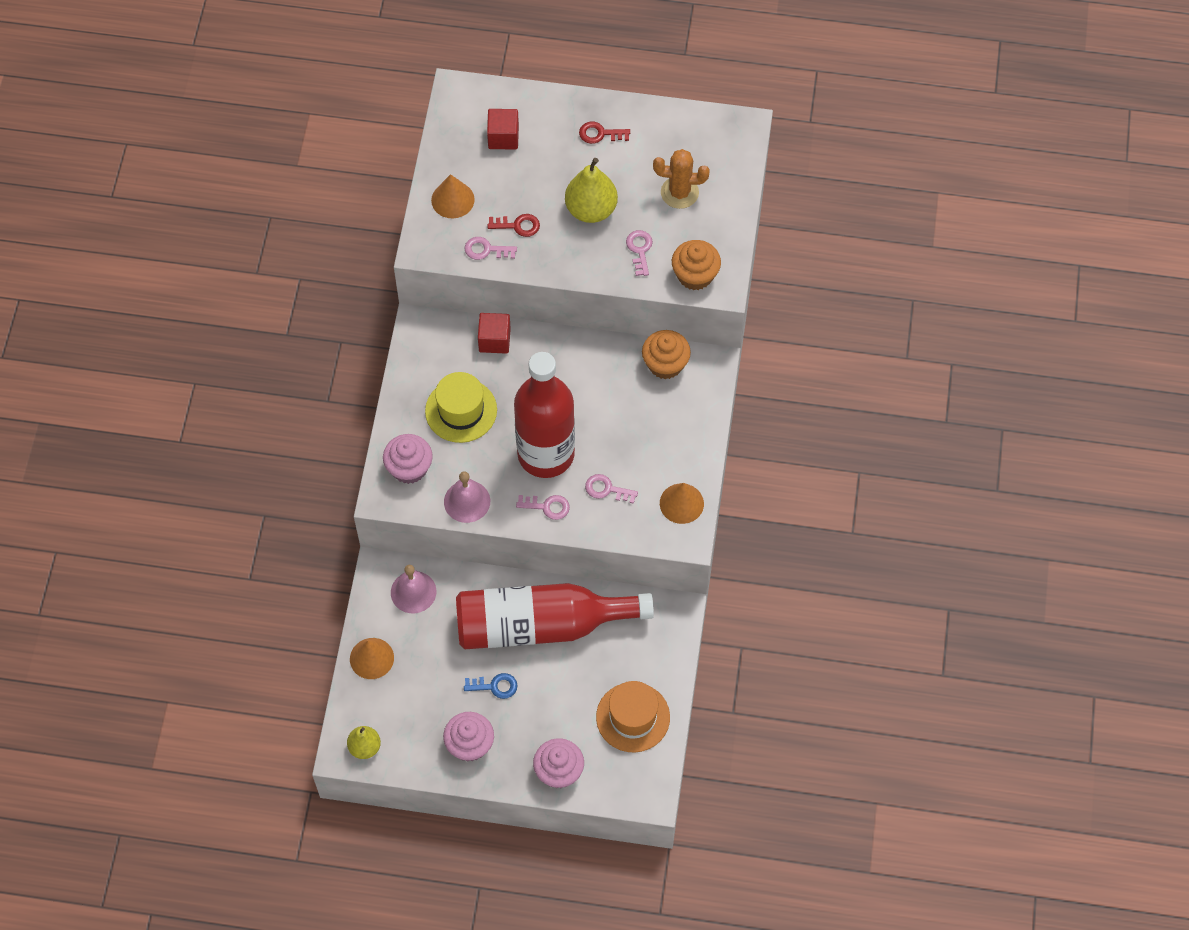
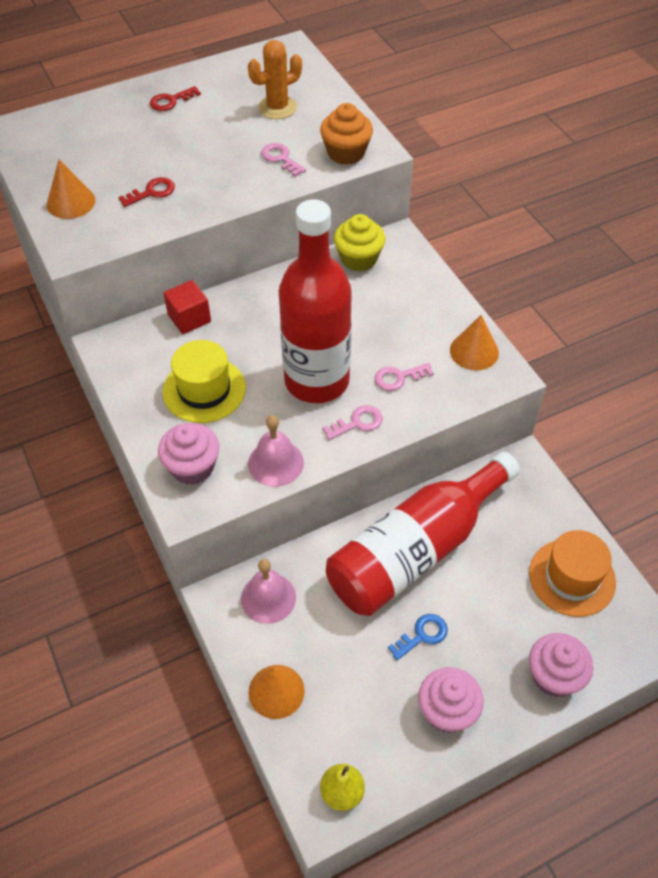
camera: 35 degrees left, 10 degrees down
pink key [465,237,517,260] -> none
red cube [487,109,519,149] -> none
yellow pear [565,158,618,223] -> none
orange cupcake [642,330,691,379] -> yellow cupcake [334,214,385,271]

